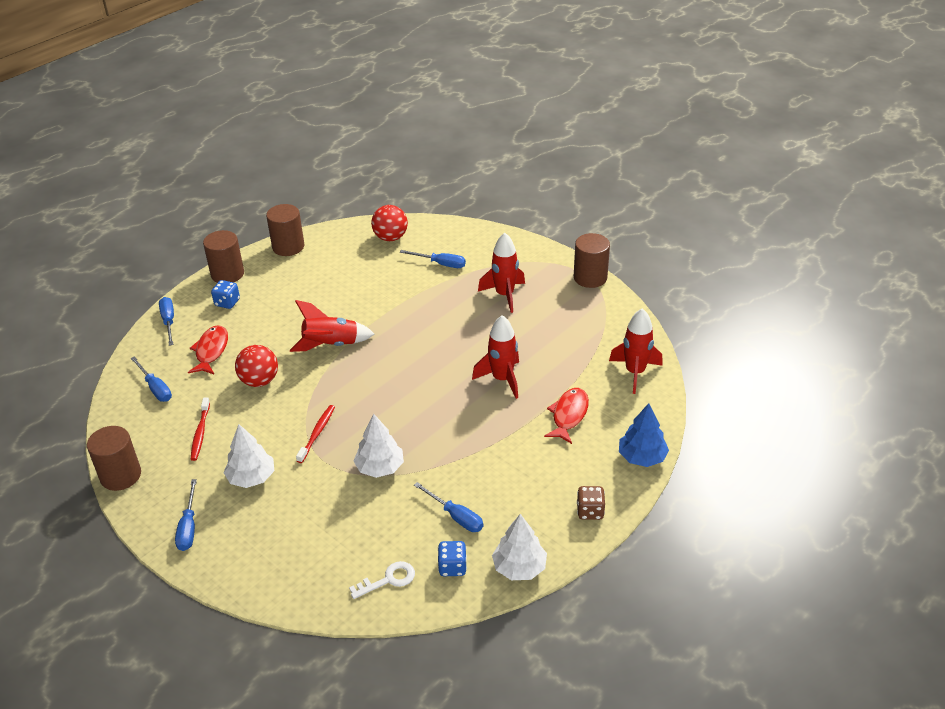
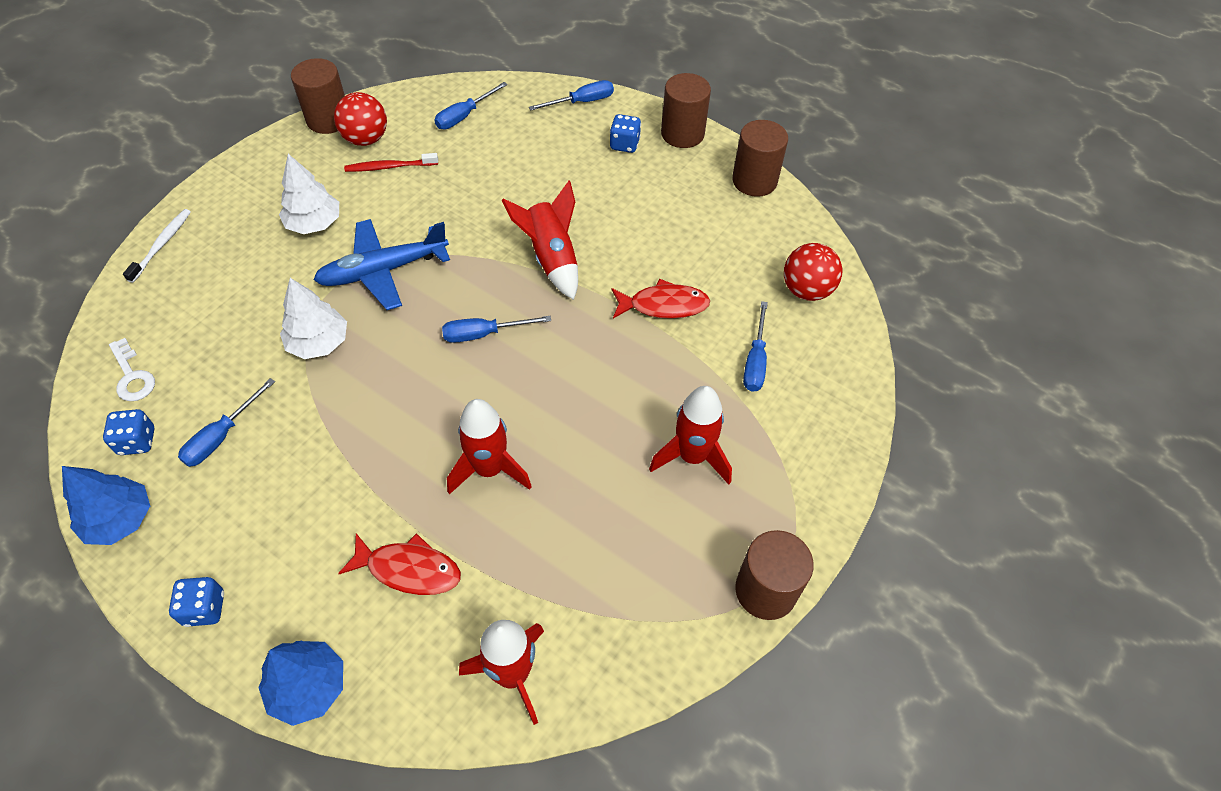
camera: 80 degrees right, 15 degrees up
blue screwdriver [175,479,197,551] -> blue screwdriver moved to [442,316,551,343]
red fish [188,325,228,374] -> red fish moved to [612,279,710,319]
red ball [235,345,278,387] -> red ball moved to [334,92,387,146]
red toothbrush [296,405,335,463] -> blue plane [314,219,450,310]
white tree [492,514,547,580] -> blue tree [62,466,150,545]
brown dice [577,486,605,520] -> blue dice [169,577,224,627]
none -> white toothbrush [123,209,191,283]

